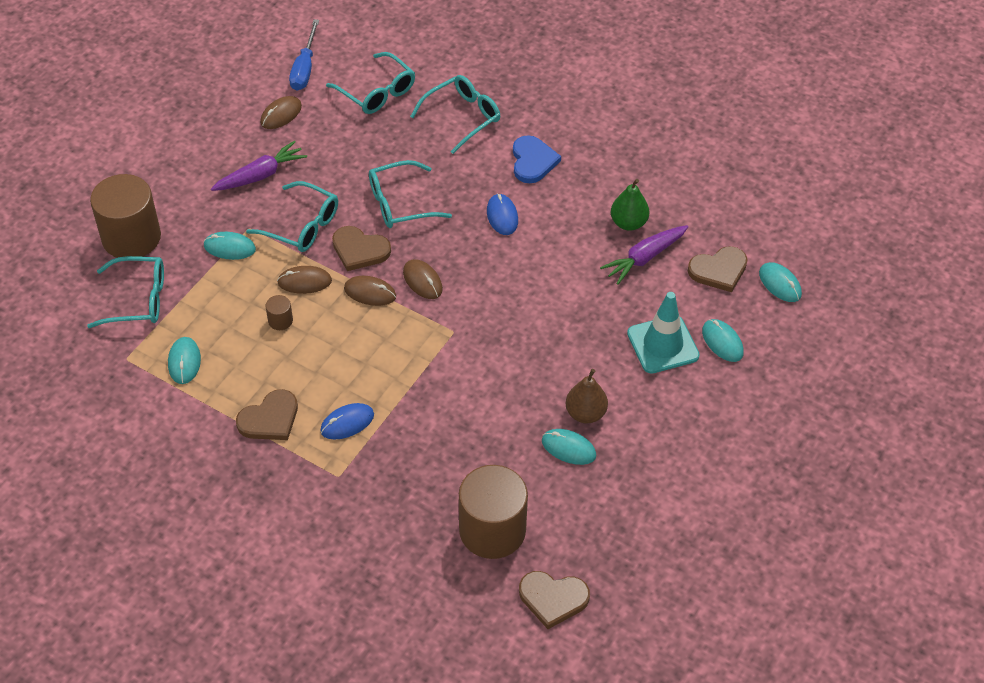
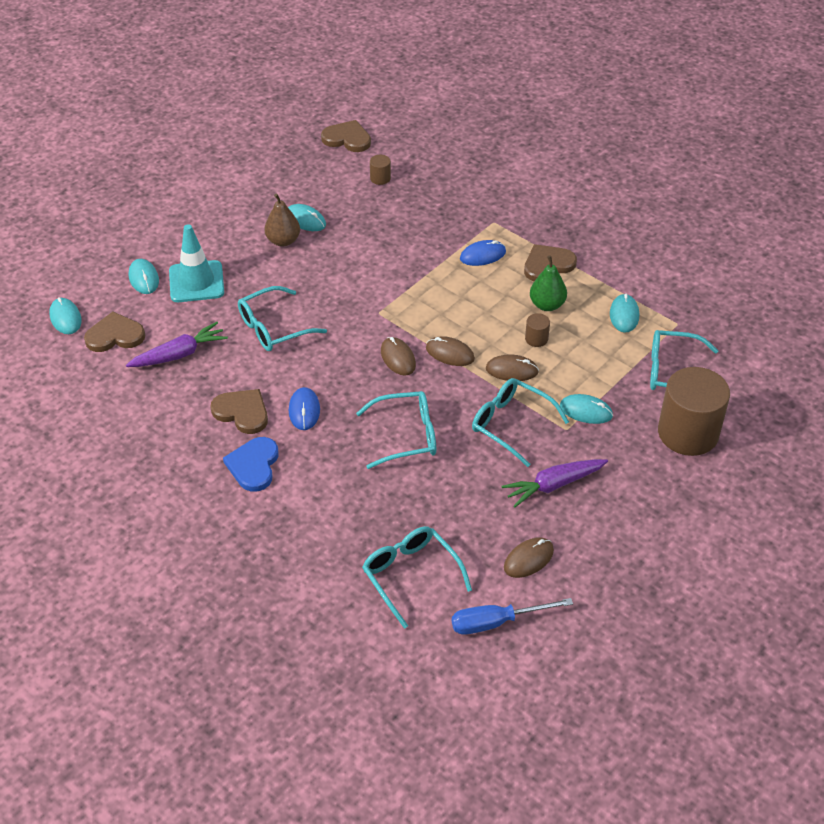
camera: 170 degrees left, 5 degrees down
blue screwdriver [289,19,319,91] -> blue screwdriver turned 120 degrees counterclockwise [452,598,573,635]
brown heart [332,226,391,271] -> brown heart moved to [210,389,268,434]
turquoise glasses [410,75,500,154] -> turquoise glasses moved to [238,286,327,351]
brown cylinder [459,465,528,559] -> brown cylinder [370,155,391,185], size x0.41
green pear [611,179,649,231] -> green pear moved to [530,255,567,311]

